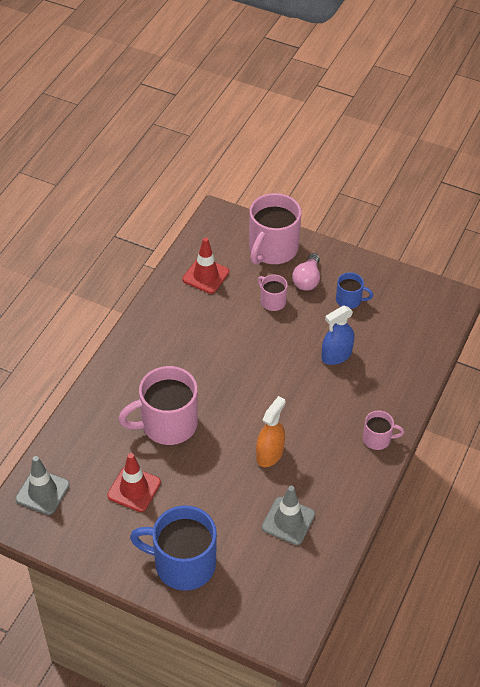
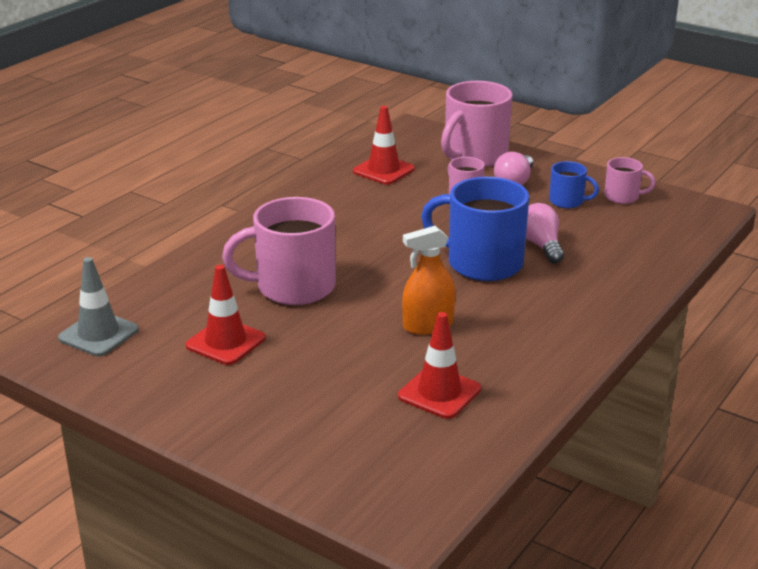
camera: 10 degrees right, 20 degrees down
blue mug [130,505,217,591] -> blue mug moved to [421,177,529,281]
orange spray bottle [256,396,285,467] -> orange spray bottle turned 150 degrees counterclockwise [402,226,455,335]
grey traffic cone [262,486,315,545] -> red traffic cone [398,312,481,419]
blue spray bottle [321,306,354,365] -> pink light bulb [526,203,564,263]
pink mug [363,411,404,450] -> pink mug moved to [604,157,656,204]

